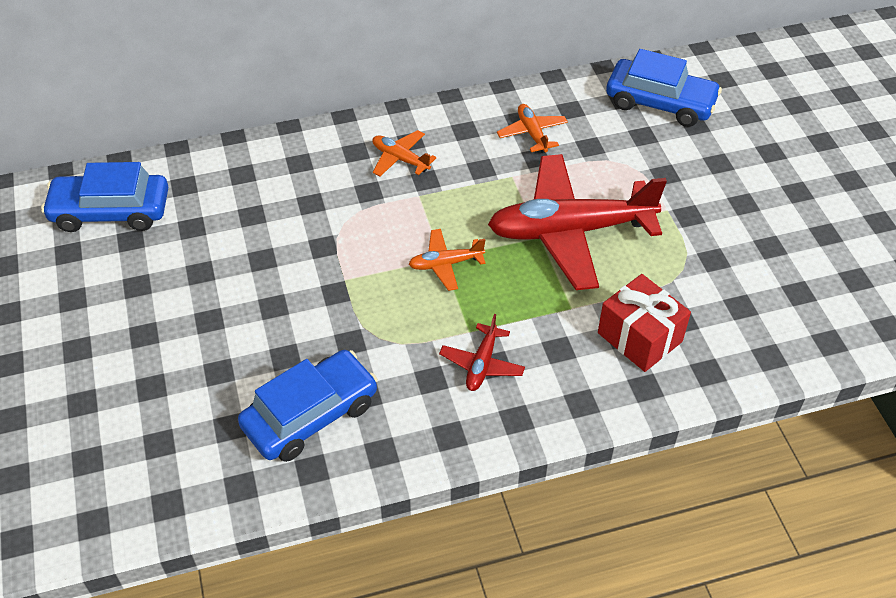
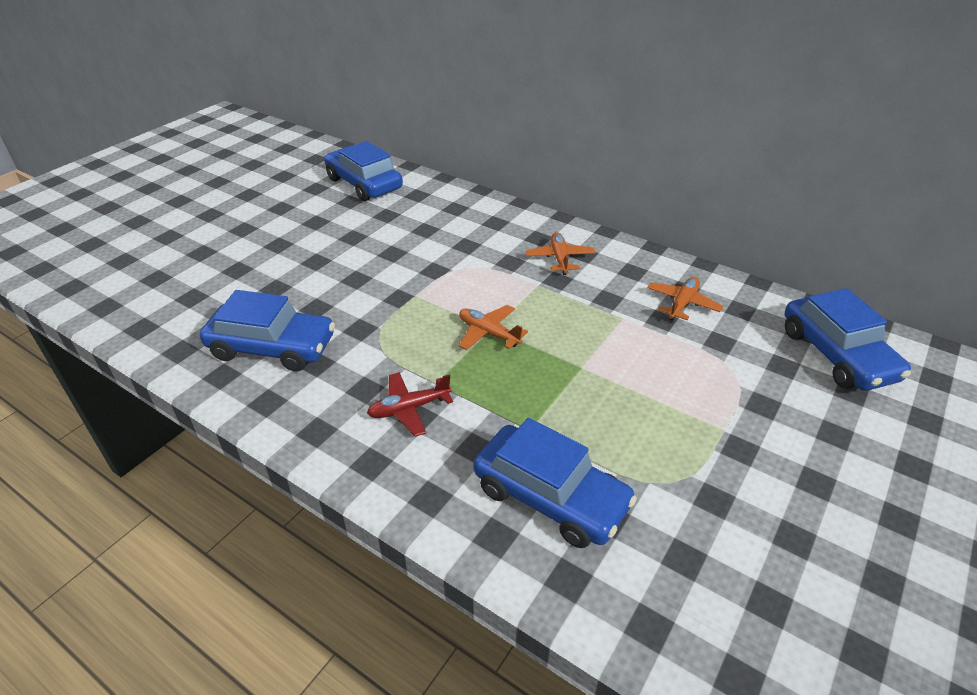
camera: 50 degrees right, 10 degrees down
red plane [488,154,667,290] -> none
red gift [598,274,691,372] -> blue car [473,418,637,548]

